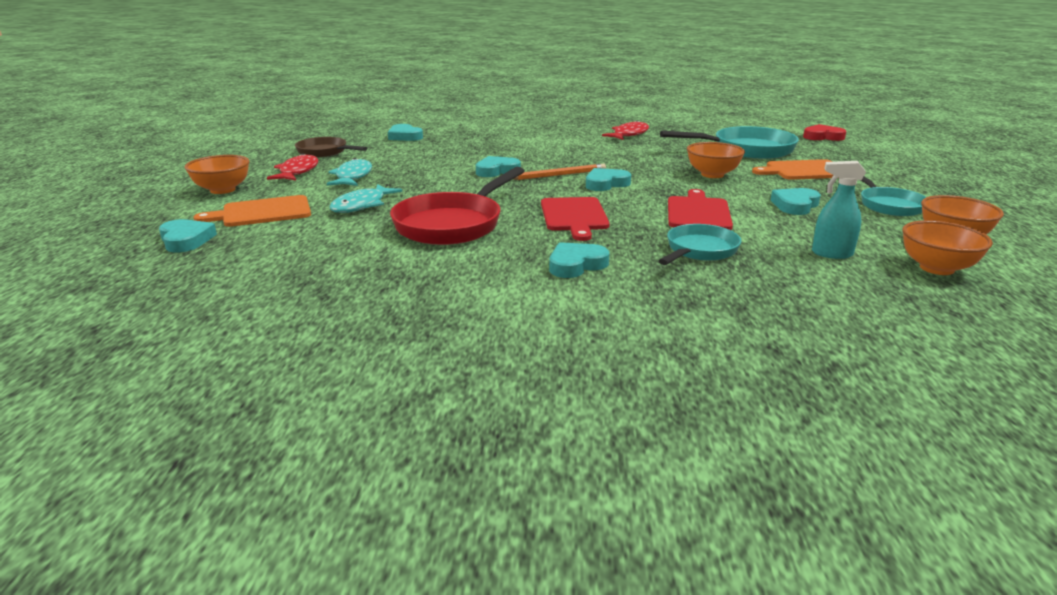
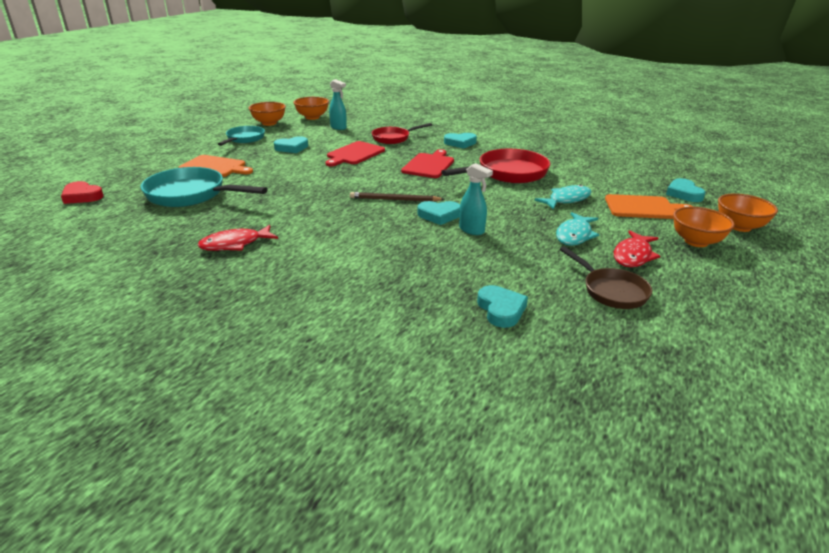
camera: 155 degrees left, 5 degrees up
orange pencil [513,164,606,180] -> brown pencil [350,192,445,202]
turquoise heart [586,168,631,191] -> none
turquoise pan [659,224,742,265] -> red pan [372,123,432,144]
orange bowl [687,142,745,178] -> orange bowl moved to [718,194,778,232]
none -> turquoise spray bottle [459,163,493,235]

